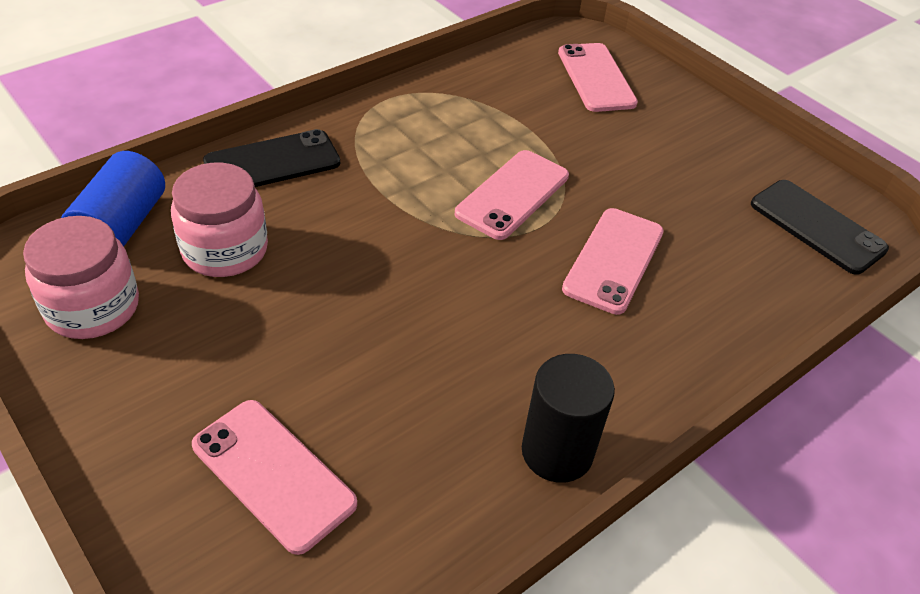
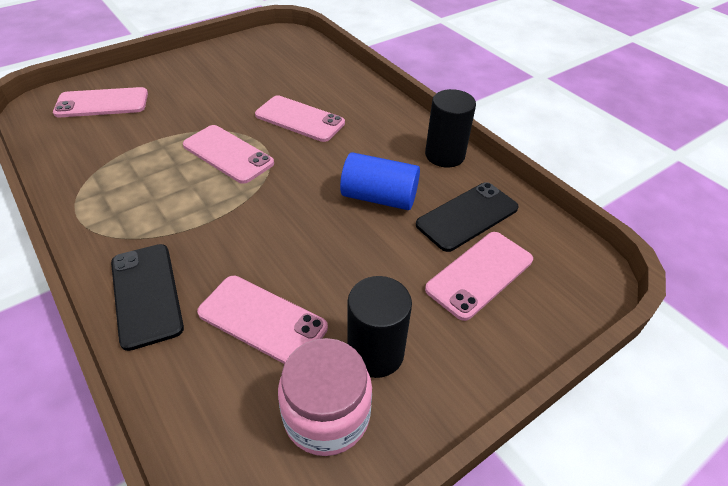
camera: 85 degrees left, 0 degrees up
blue cylinder [61,151,165,246] -> blue cylinder moved to [340,152,420,210]
pink jar [171,163,268,277] -> pink phone [197,276,328,364]
black phone [751,180,889,275] -> black phone moved to [416,182,519,252]
none -> black cylinder [347,276,412,378]

